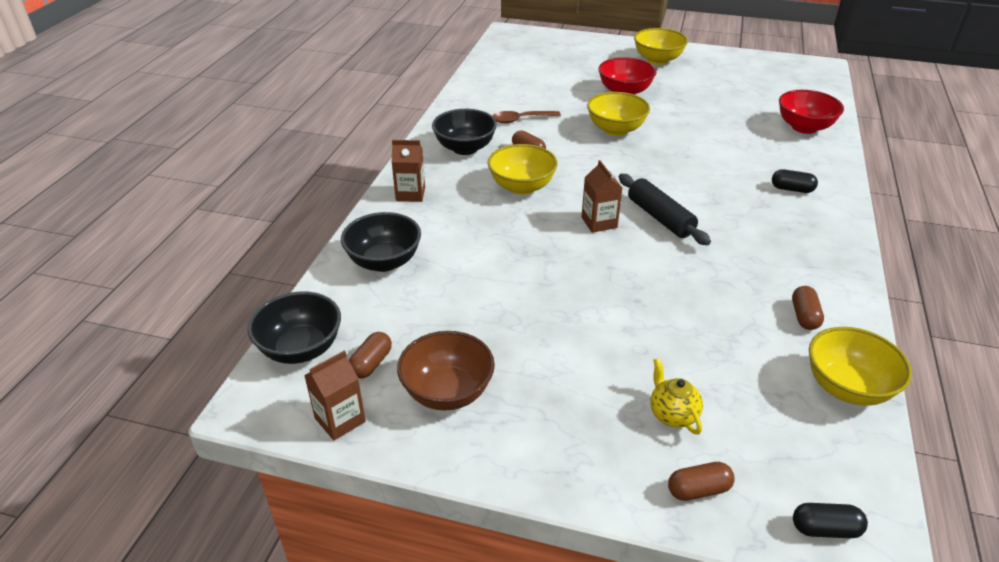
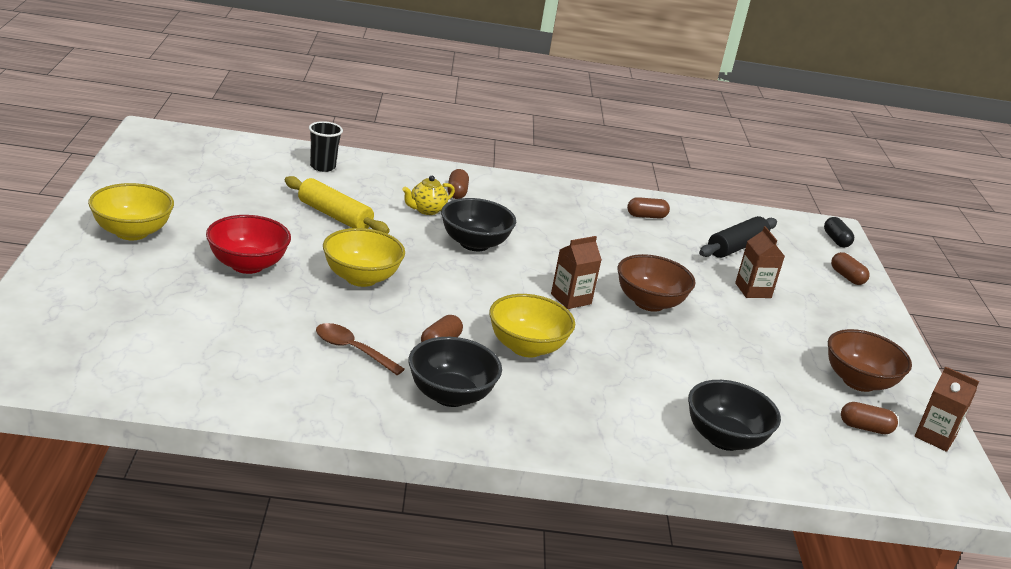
camera: 110 degrees left, 10 degrees down
black bowl [248,291,341,364] -> black bowl moved to [441,198,516,251]
brown carton [392,140,425,202] -> brown carton moved to [735,226,785,298]
brown spoon [493,111,561,123] -> brown spoon turned 150 degrees clockwise [316,323,405,375]
black rolling pin [619,174,711,245] -> black rolling pin moved to [699,216,777,258]
yellow teapot [650,358,703,435] -> yellow teapot moved to [402,176,455,215]
black capsule [772,169,818,193] -> brown capsule [448,169,469,199]
red bowl [779,90,844,134] -> black cup [309,121,343,172]
yellow bowl [809,327,912,406] -> none
none -> yellow rolling pin [284,176,390,234]
none -> brown bowl [617,254,696,312]

